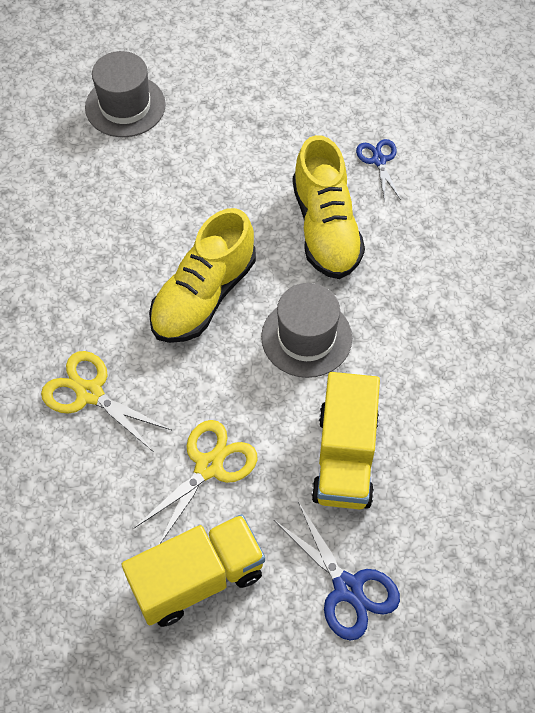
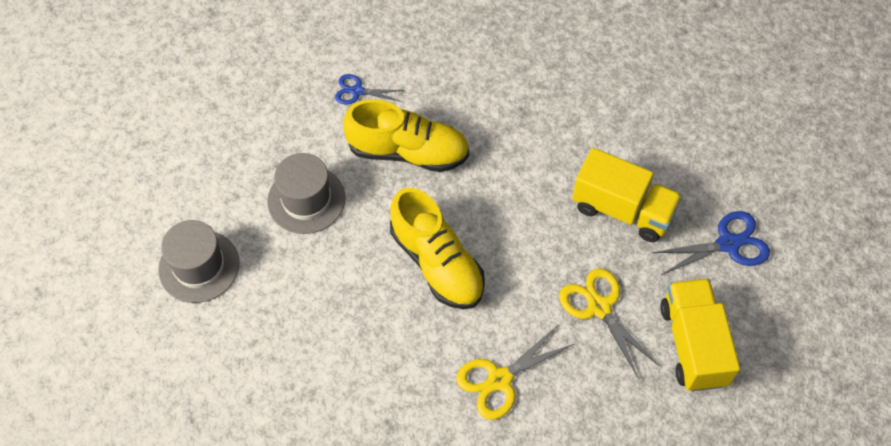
camera: 70 degrees left, 0 degrees up
grey hat [261,283,352,378] -> grey hat moved to [267,153,346,234]

